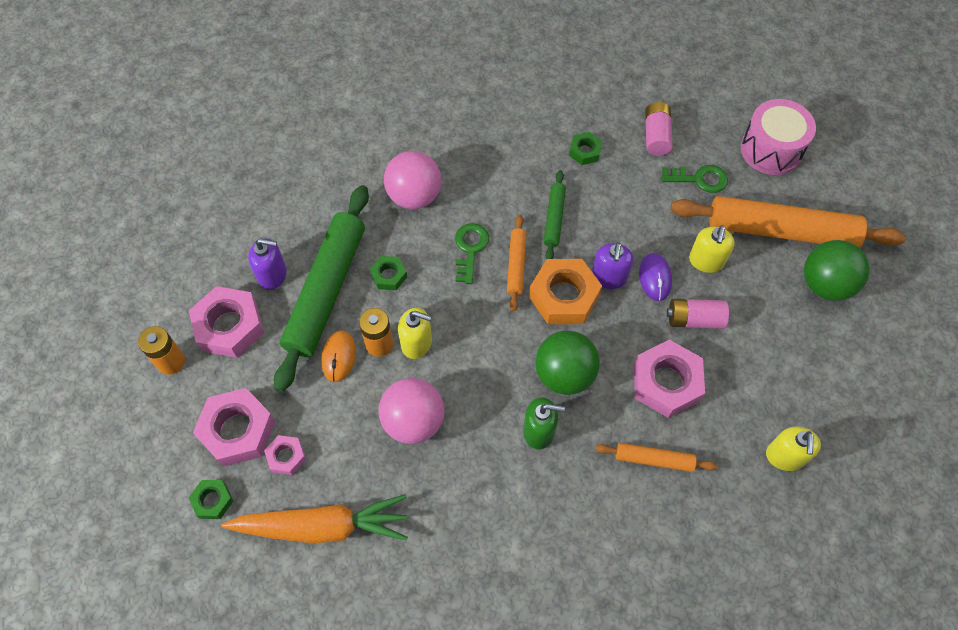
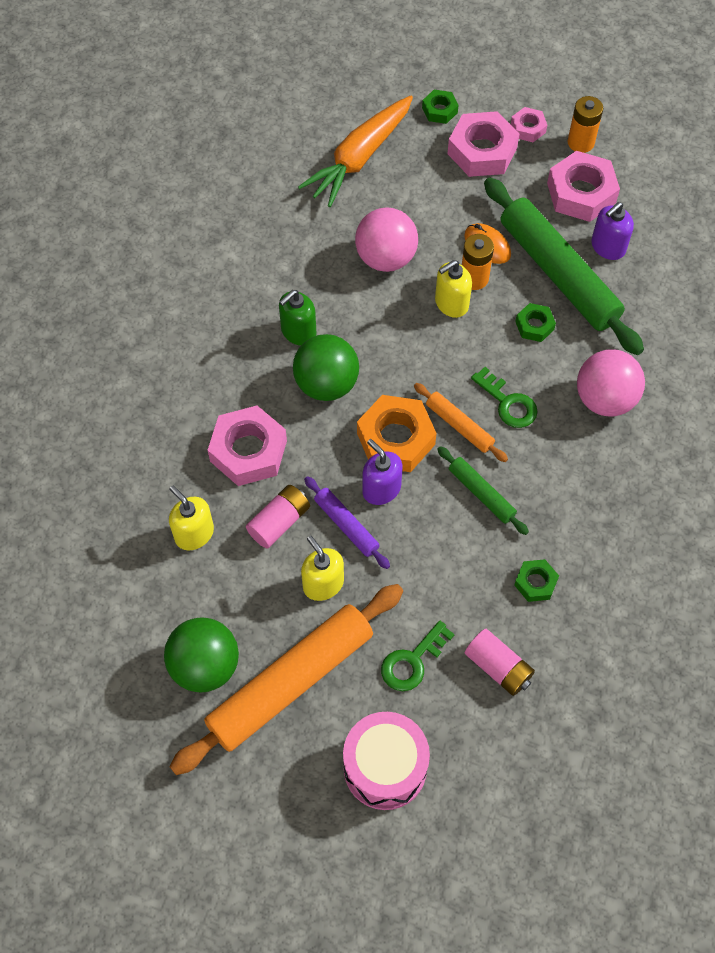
camera: 130 degrees right, 0 degrees up
pink nut [264,435,306,475] -> pink nut moved to [511,107,547,142]
orange rolling pin [595,443,717,472] -> none
purple mouse [639,253,672,301] -> purple rolling pin [304,476,390,569]
yellow soap dispenser [766,426,821,471] -> yellow soap dispenser moved to [169,485,214,550]

